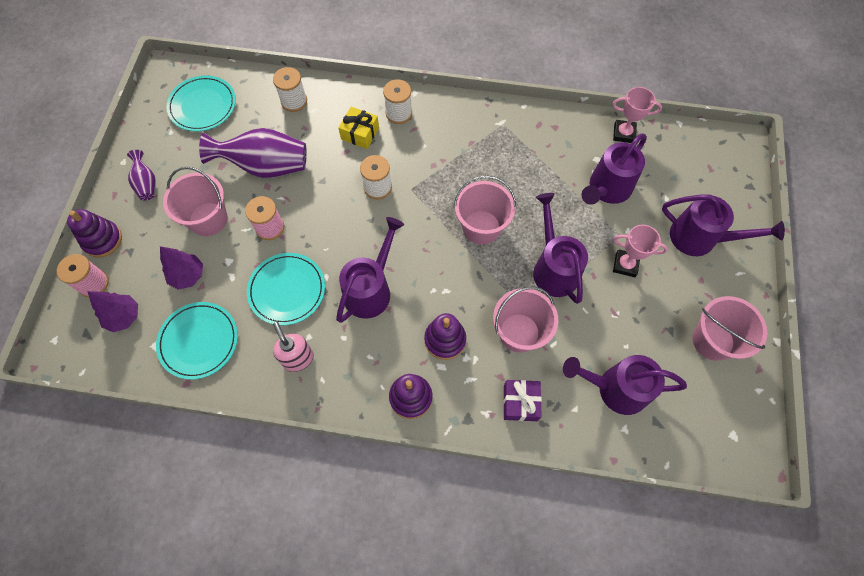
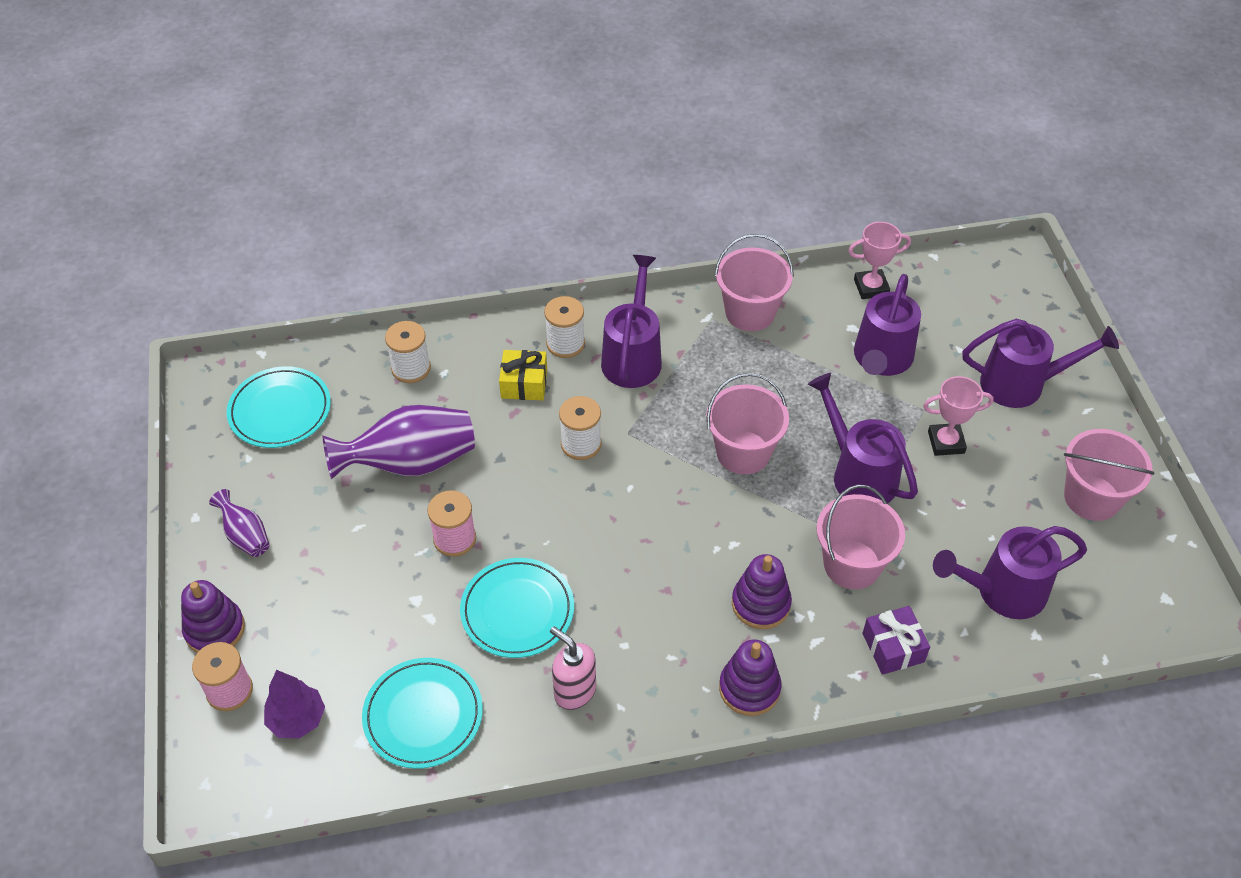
camera: 20 degrees left, 15 degrees down
purple tree [160,246,203,290] -> none
pink bucket [163,167,228,236] -> pink bucket moved to [715,234,794,331]
purple watering can [336,217,404,323] -> purple watering can moved to [601,255,662,388]

